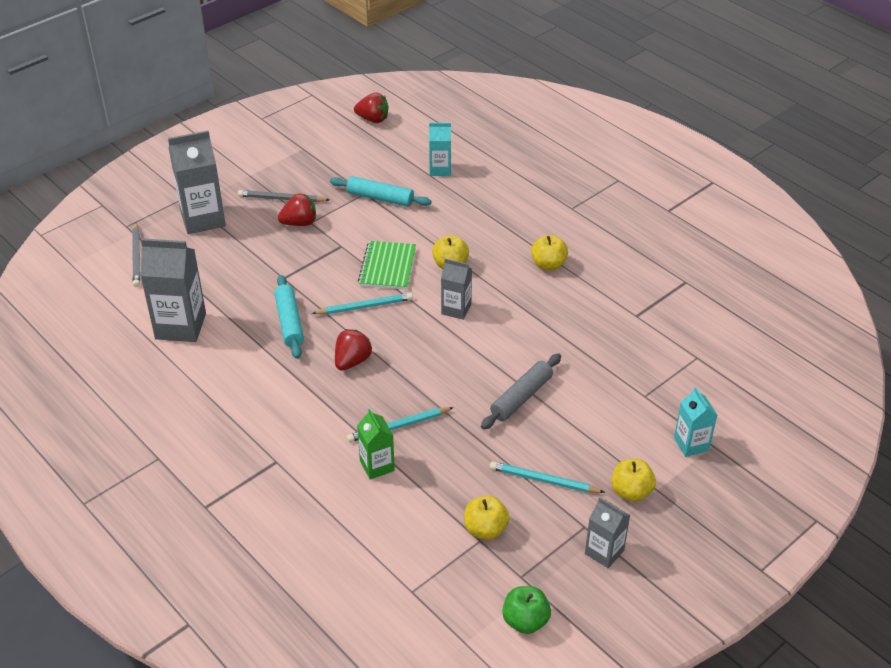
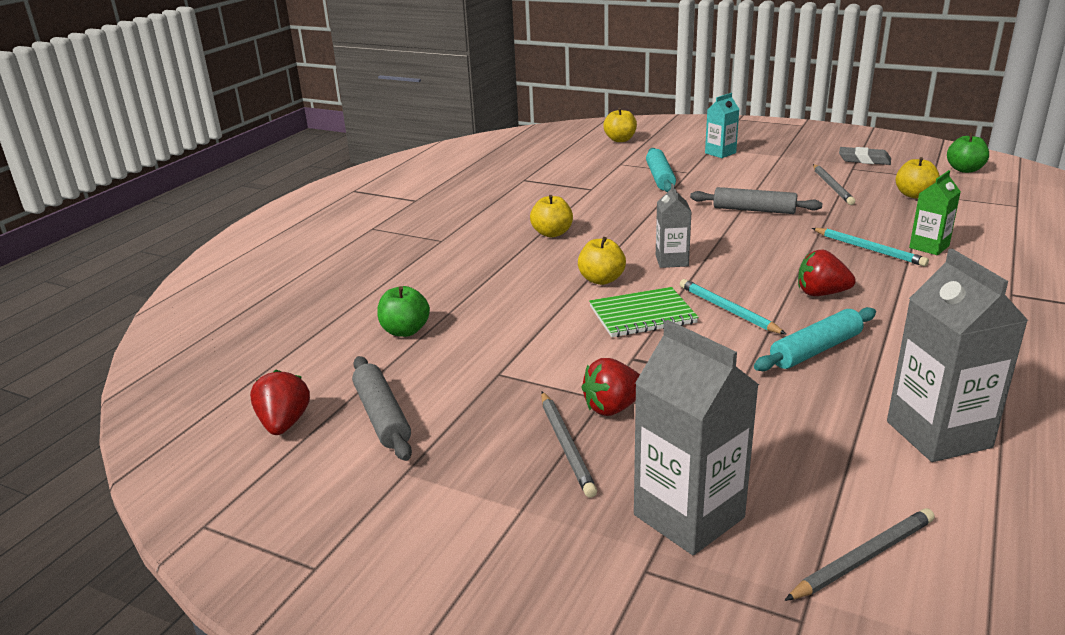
camera: 110 degrees left, 15 degrees down
red strawberry [278,193,316,226] -> red strawberry turned 75 degrees counterclockwise [581,358,640,416]
turquoise rolling pin [330,176,431,207] -> turquoise rolling pin moved to [646,148,676,192]
turquoise carton [429,123,451,176] -> green apple [377,286,430,337]
turquoise pencil [490,461,605,493] -> grey pencil [813,164,855,205]
grey carton [585,497,630,568] -> grey eraser [839,147,891,165]
yellow apple [611,459,656,502] -> yellow apple moved to [603,108,637,142]
none -> grey rolling pin [352,356,412,461]

